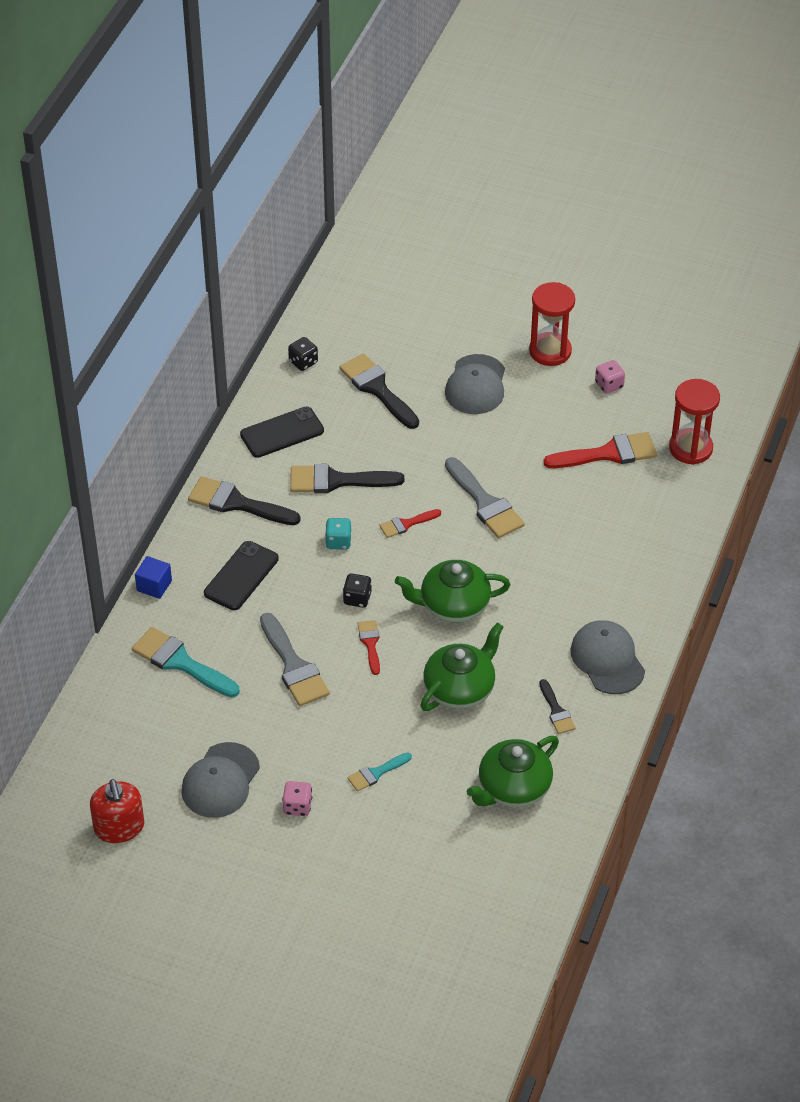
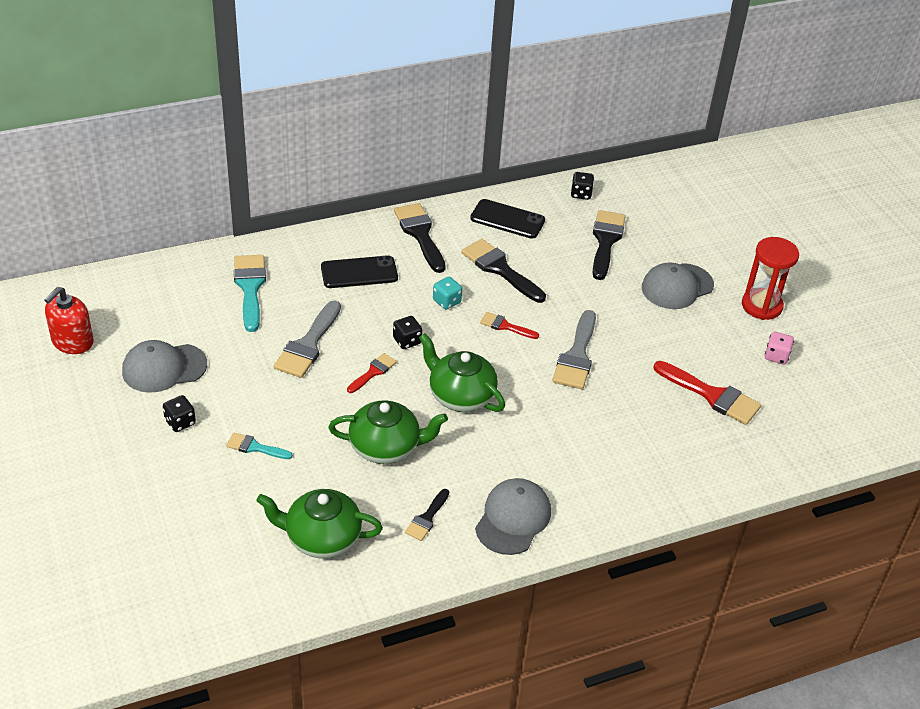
camera: 45 degrees right, 5 degrees down
blue cube [135,556,172,599] -> none
pink dice [282,781,312,816] -> black dice [163,395,196,432]
red hourglass [669,379,720,465] -> none

